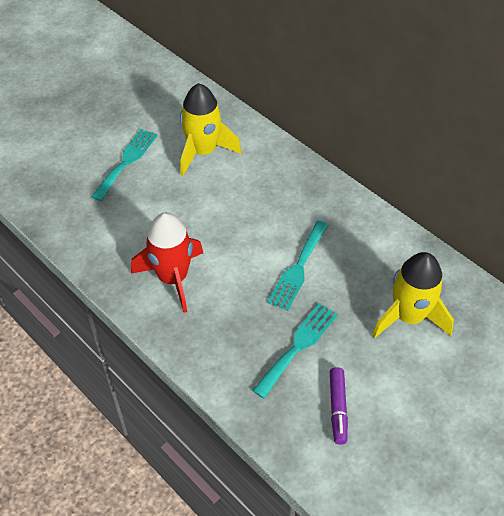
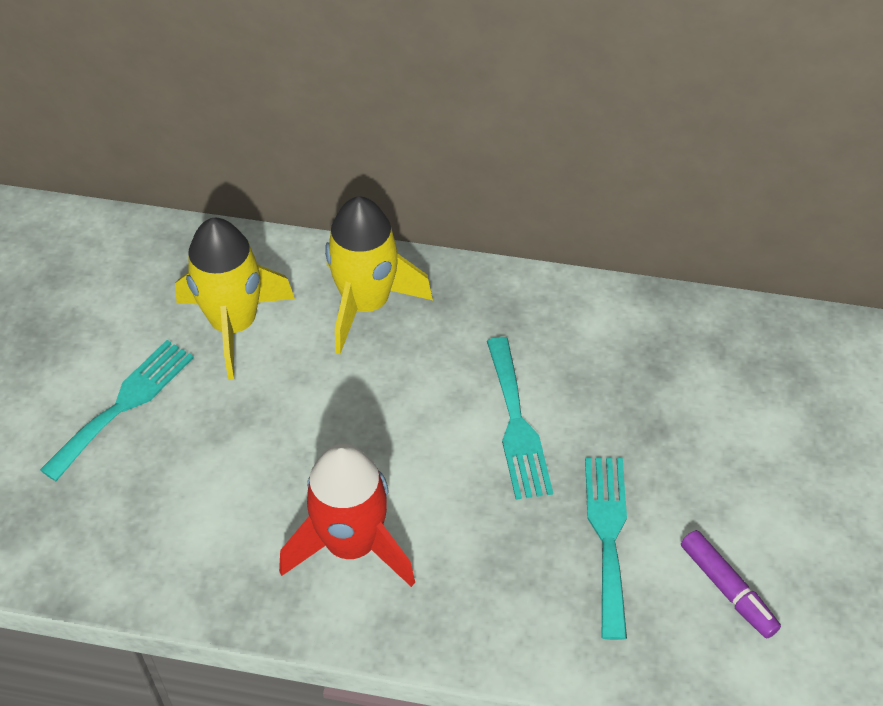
camera: 35 degrees left, 0 degrees up
turquoise fork [91,129,158,201] -> turquoise fork turned 45 degrees clockwise [40,340,194,481]
yellow rocket [372,252,454,338] -> yellow rocket moved to [325,197,433,354]

